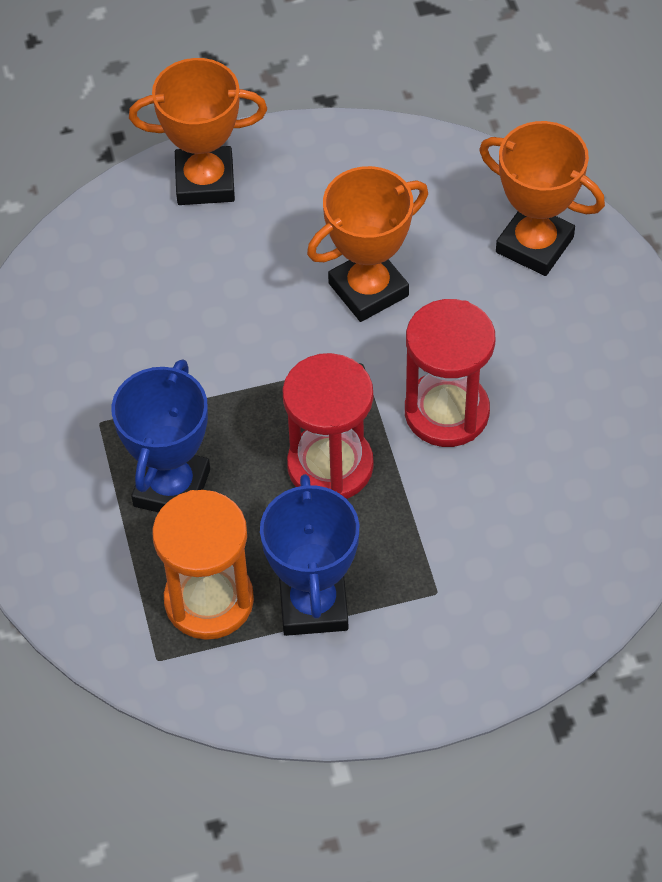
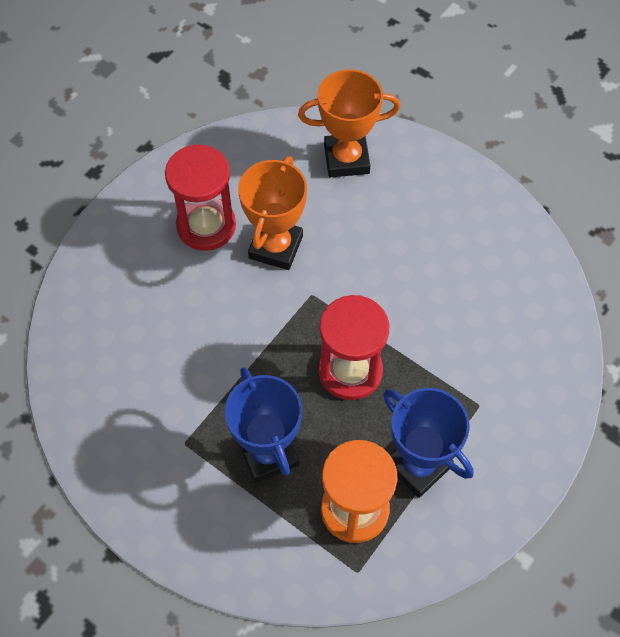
camera: 40 degrees left, 5 degrees up
orange trophy [129,58,267,205] -> none
red hourglass [405,299,495,447] -> red hourglass moved to [165,145,236,251]

